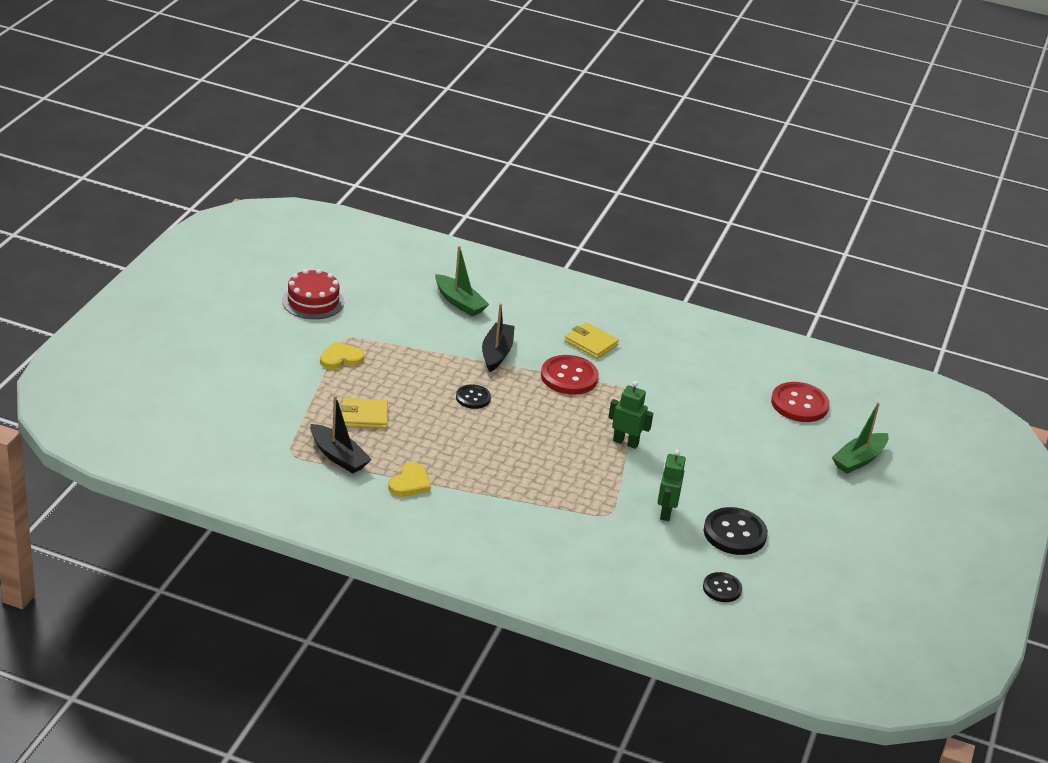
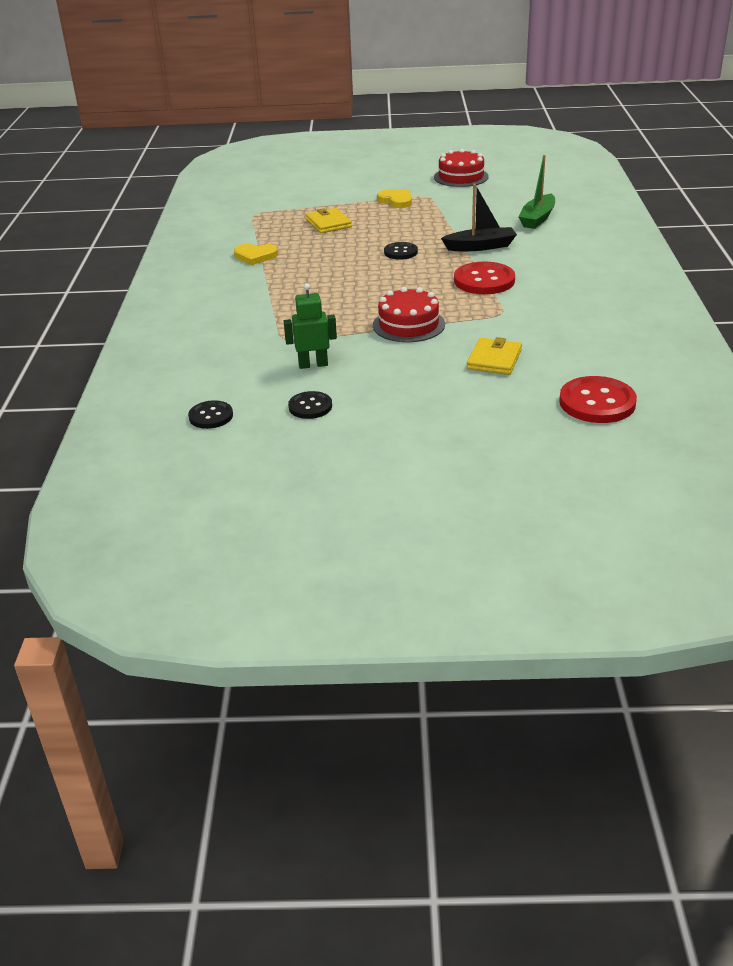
camera: 75 degrees right, 0 degrees up
black boat [310,396,372,474] -> none
yellow wallet [565,322,619,359] -> yellow wallet moved to [467,337,522,375]
green robot [608,381,653,449] -> red cake [373,287,445,342]
black button [704,507,768,555] -> black button [288,391,332,419], size x0.59
green boat [832,402,888,474] -> none

